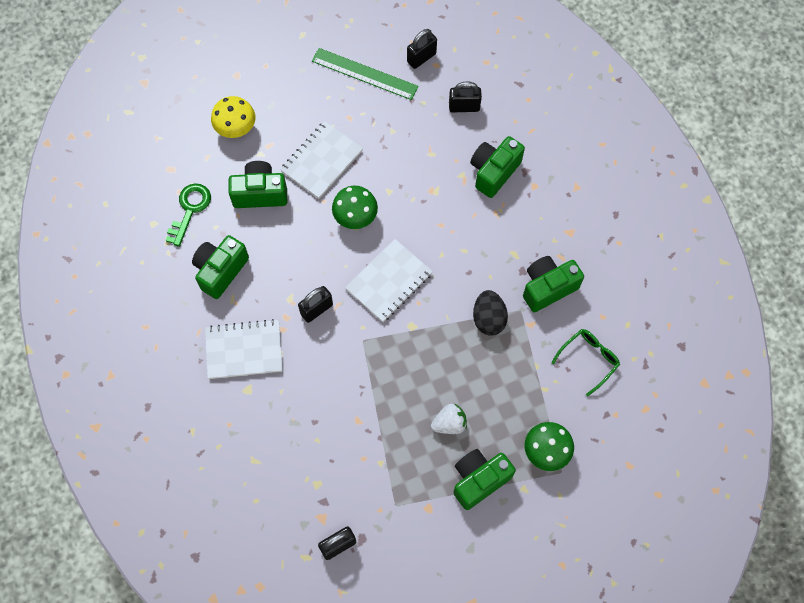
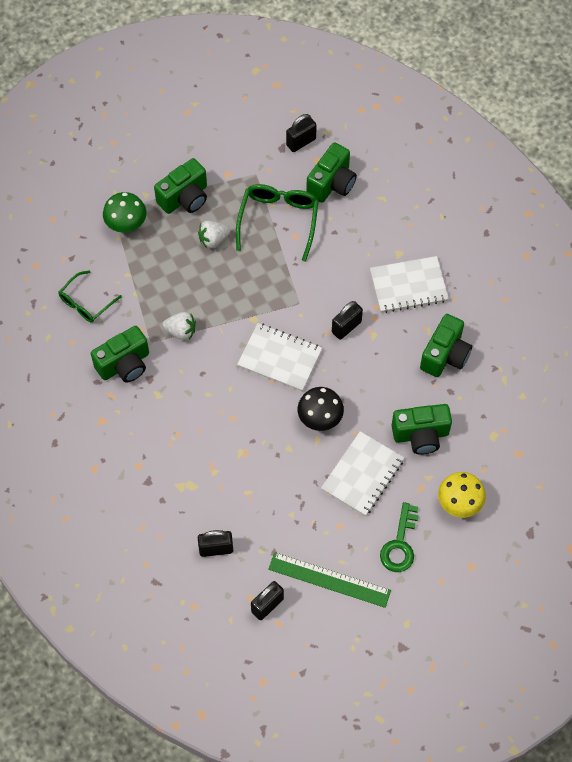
camera: 175 degrees right, 5 degrees down
green key [166,184,211,247] -> green key moved to [380,502,419,572]
green mushroom [332,186,378,229] -> black mushroom [297,387,344,431]
white notebook [345,239,433,322] -> white notebook turned 75 degrees clockwise [237,323,322,391]
green camera [470,136,525,198] -> green camera moved to [306,142,357,203]
black egg [473,290,508,336] -> white strawberry [163,312,196,340]
none -> green glasses [236,184,319,262]

